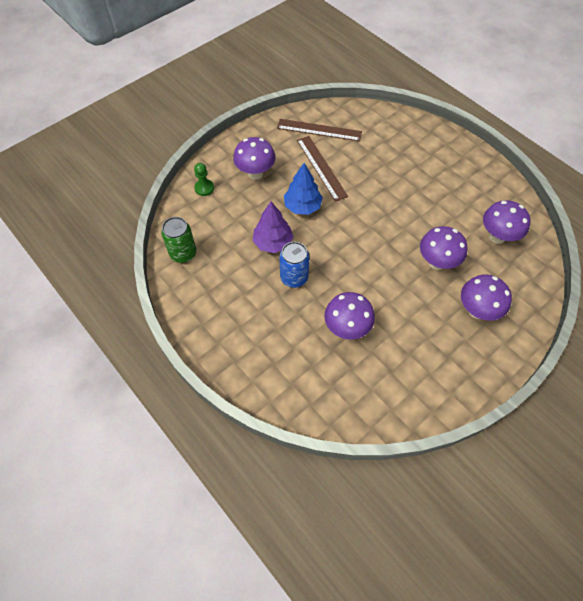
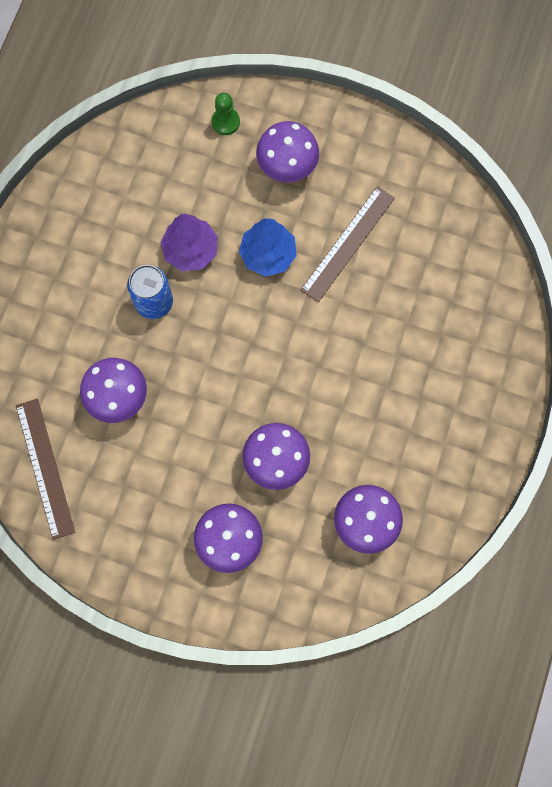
camera: 60 degrees right, 15 degrees up
green can [161,217,196,263] -> none
brown ruler [277,119,362,141] -> brown ruler moved to [16,399,75,540]

